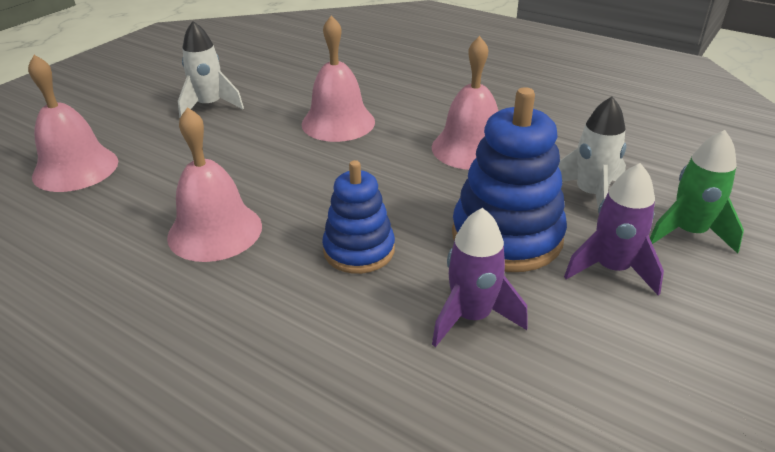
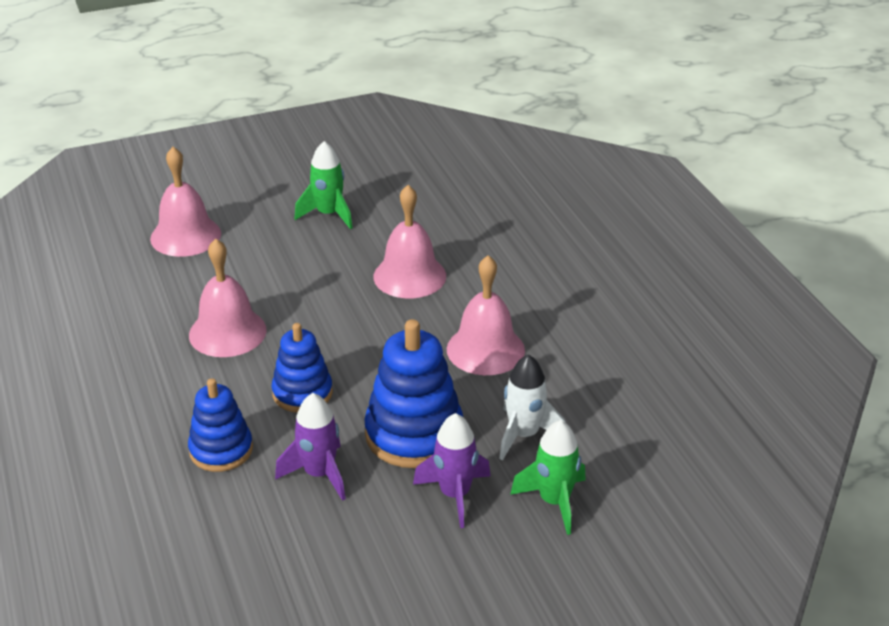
camera: 35 degrees right, 0 degrees up
white rocket [178,21,244,118] -> green rocket [294,141,353,229]
none -> blue stacking toy [188,378,253,472]

